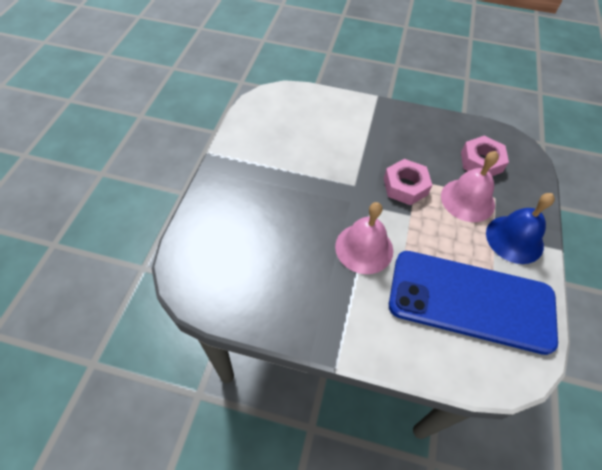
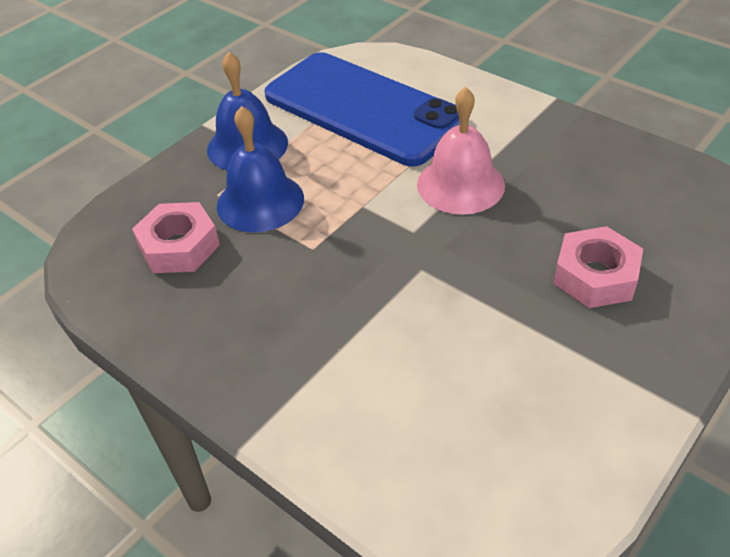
camera: 150 degrees left, 10 degrees down
pink nut [384,159,432,205] -> pink nut moved to [554,226,643,308]
pink bell [441,151,499,222] -> blue bell [217,106,304,233]

